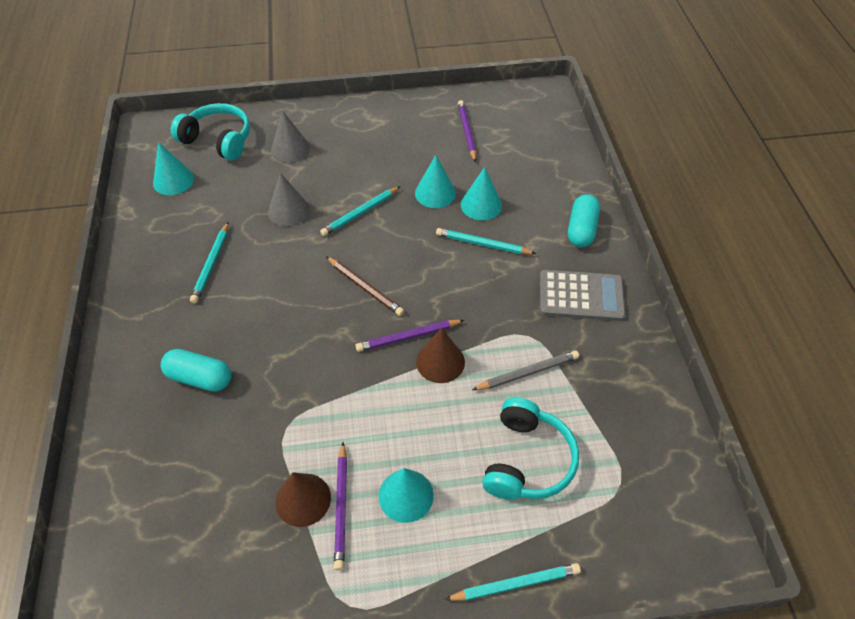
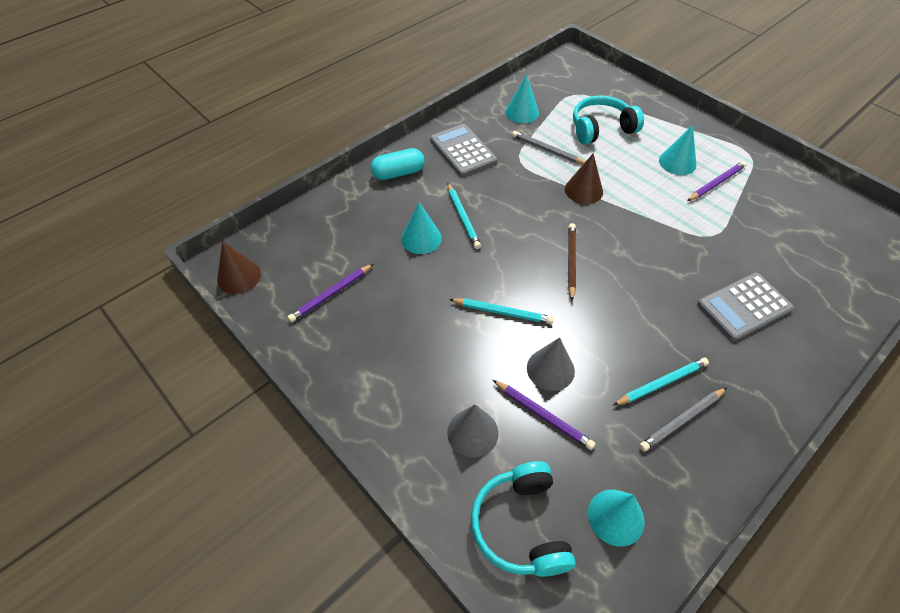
camera: 125 degrees left, 0 degrees up
turquoise capsule [161,349,231,392] -> grey calculator [697,273,794,341]
brown cone [276,472,331,527] -> brown cone moved to [217,241,261,294]
purple pencil [356,320,464,352] -> purple pencil moved to [493,380,596,450]
turquoise cone [415,155,456,208] -> turquoise cone moved to [505,75,539,123]
turquoise pencil [444,563,581,601] -> none
none -> grey pencil [639,387,727,452]

